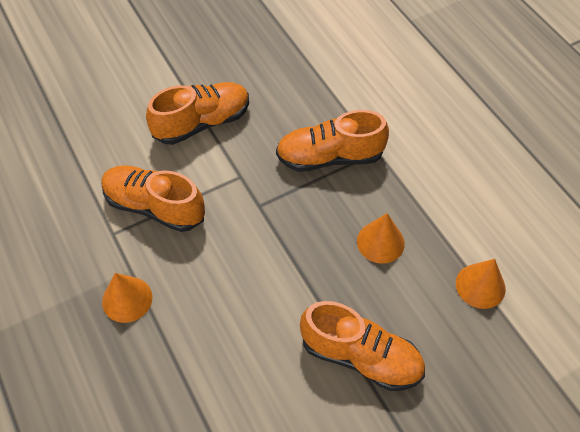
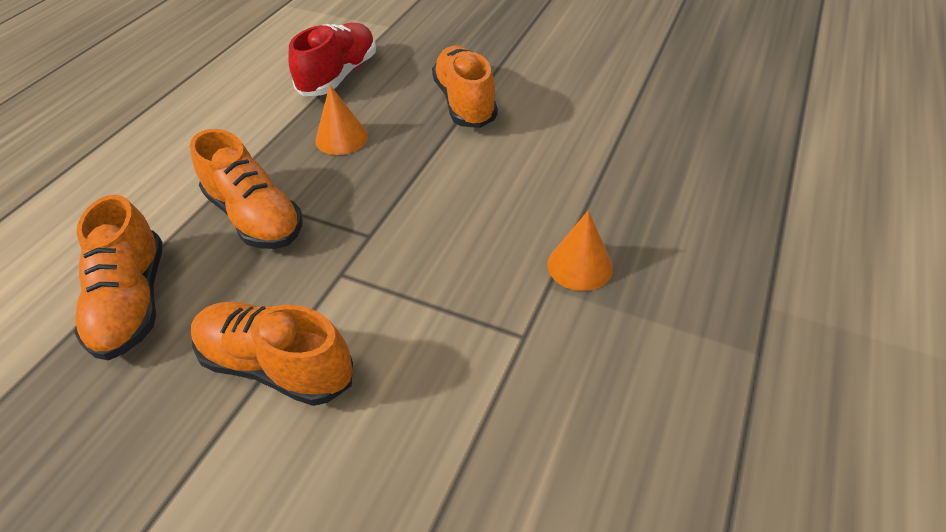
camera: 125 degrees left, 10 degrees down
orange shoe [101,165,205,232] -> orange shoe moved to [74,195,162,360]
orange cone [456,259,506,309] -> red shoe [288,23,376,96]

